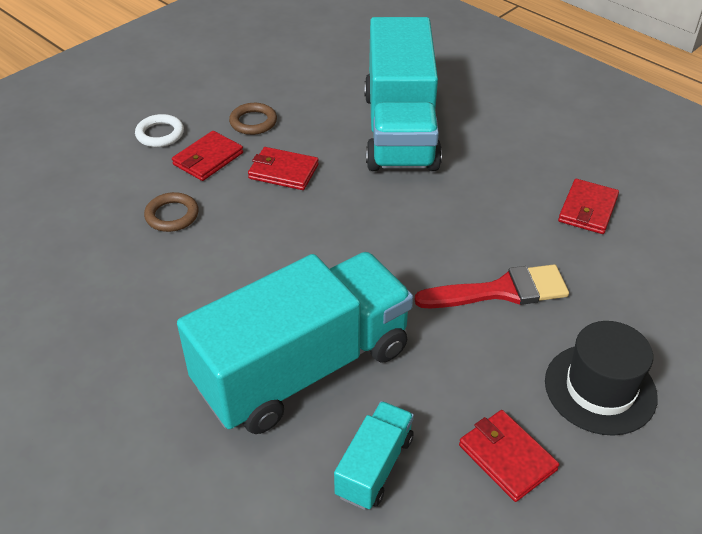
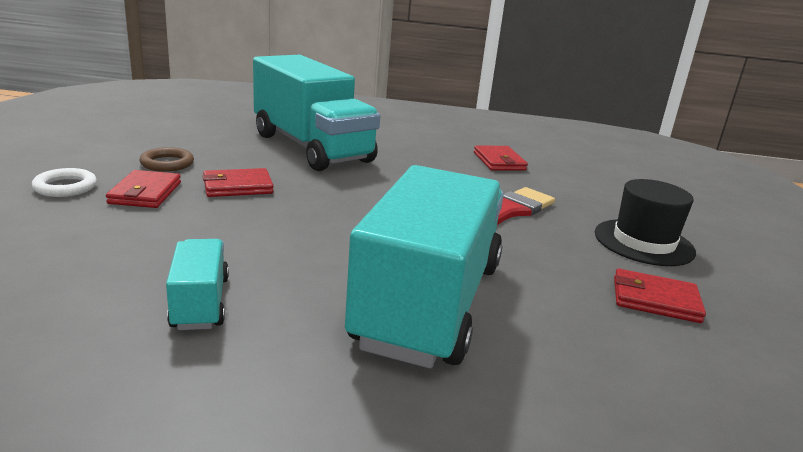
camera: 40 degrees left, 20 degrees down
brown ring [144,192,199,232] -> none
turquoise truck [334,401,414,510] -> turquoise truck moved to [166,239,229,330]

